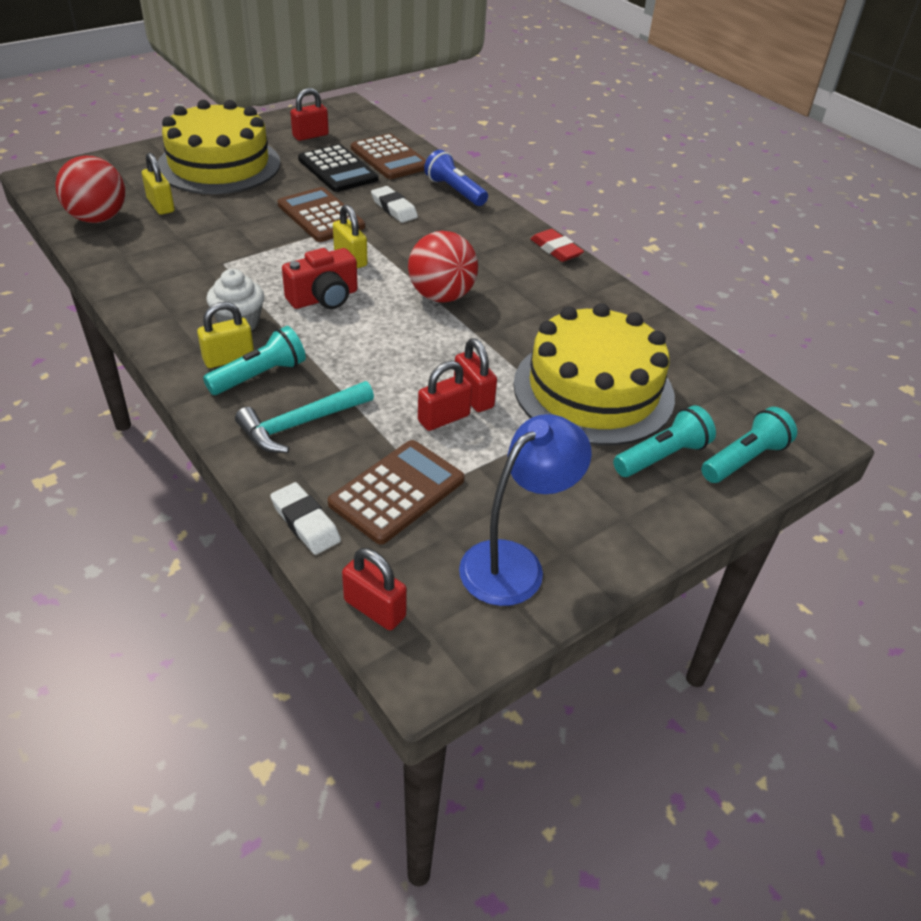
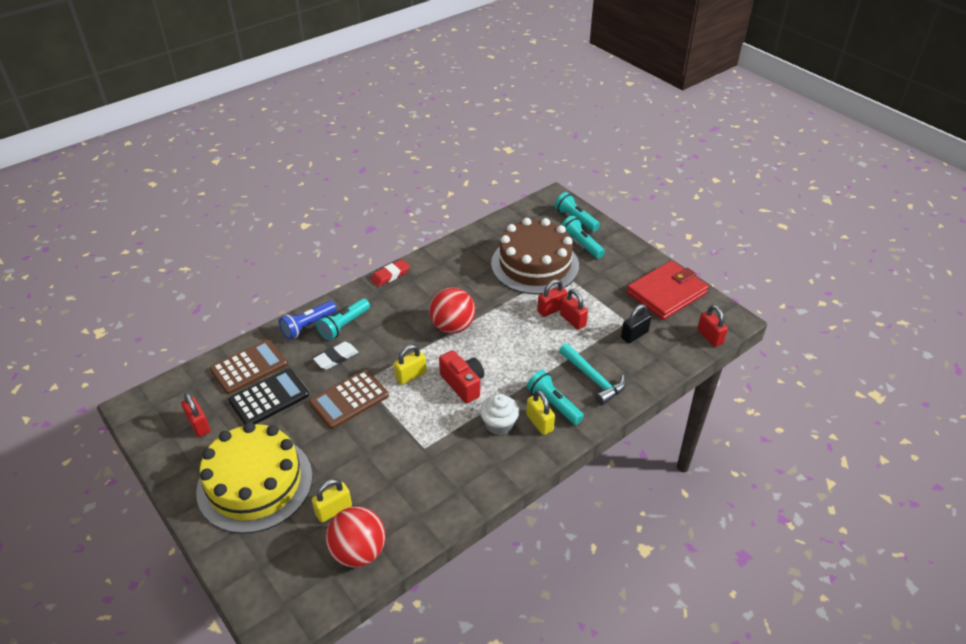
camera: 90 degrees left, 0 degrees up
white eraser [270,482,341,555] -> none
brown calculator [328,440,465,544] -> black padlock [621,304,651,343]
red padlock [342,548,407,630] -> red padlock turned 60 degrees counterclockwise [697,305,728,347]
blue lamp [459,414,592,606] -> red wallet [627,261,709,320]
yellow cake [513,303,675,446] -> brown cake [491,218,579,295]
none -> turquoise flashlight [317,298,370,340]

